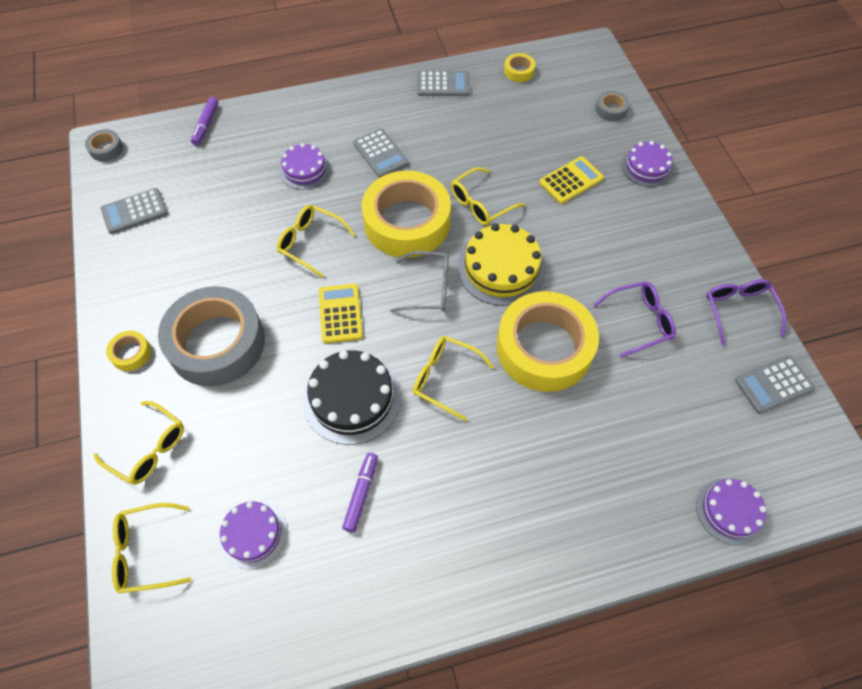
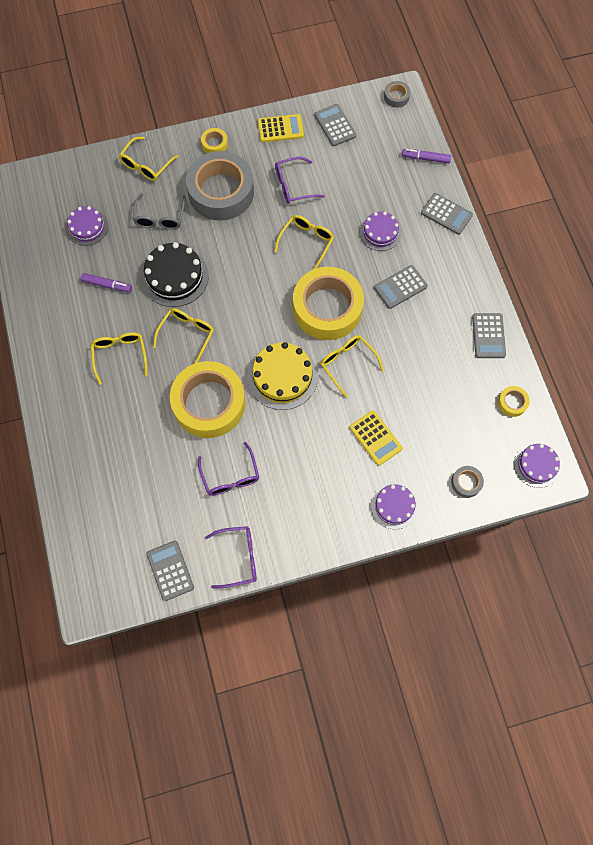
camera: 90 degrees right, 10 degrees up
yellow glasses [112,503,191,594] -> yellow glasses moved to [91,332,148,385]
yellow calculator [319,284,363,343] -> yellow calculator moved to [258,114,304,142]
grey glasses [390,251,449,312] -> grey glasses moved to [133,193,185,230]
purple cake [696,478,766,545] -> purple cake moved to [514,443,560,488]
none -> purple glasses [275,157,325,204]
none -> grey calculator [421,193,473,235]

